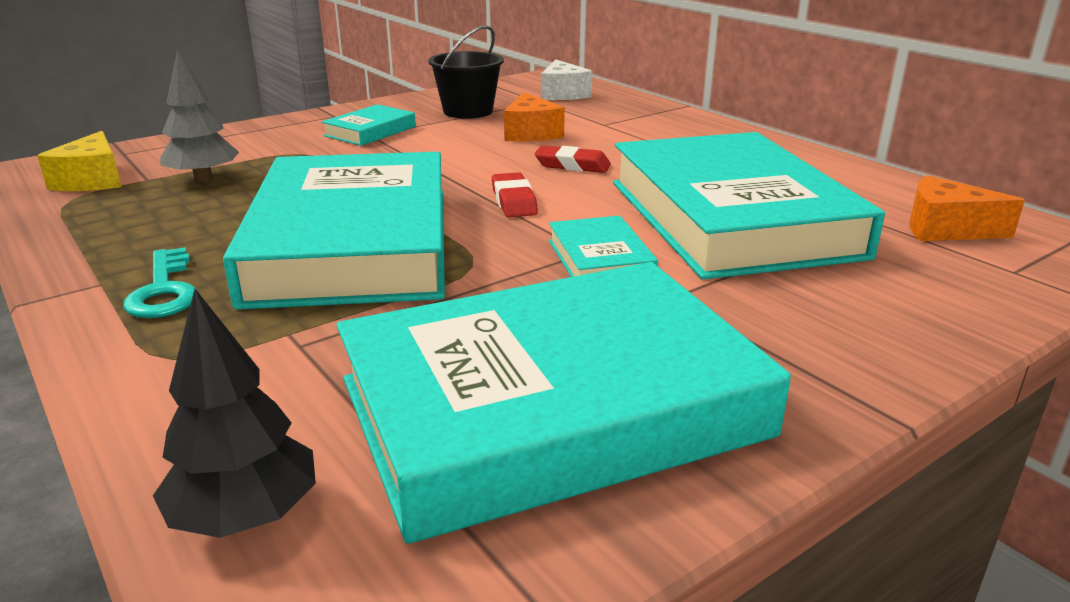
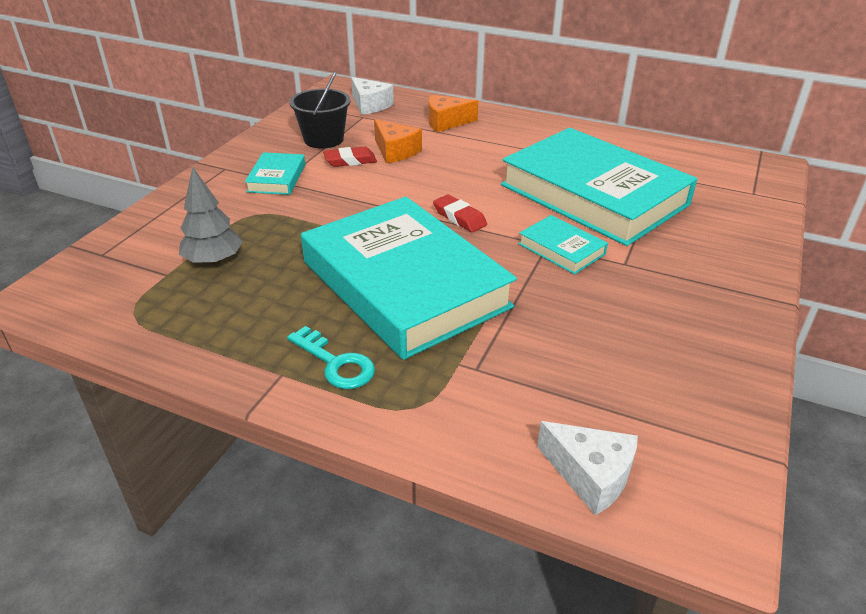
camera: 30 degrees left, 10 degrees up
yellow cheese [37,131,122,191] -> none
black tree [153,289,316,538] -> white cheese [537,421,638,516]
turquoise book [336,262,791,544] -> none
red eraser [534,145,611,173] -> red eraser moved to [323,147,377,167]
orange cheese [909,175,1025,241] -> orange cheese moved to [428,95,479,132]

